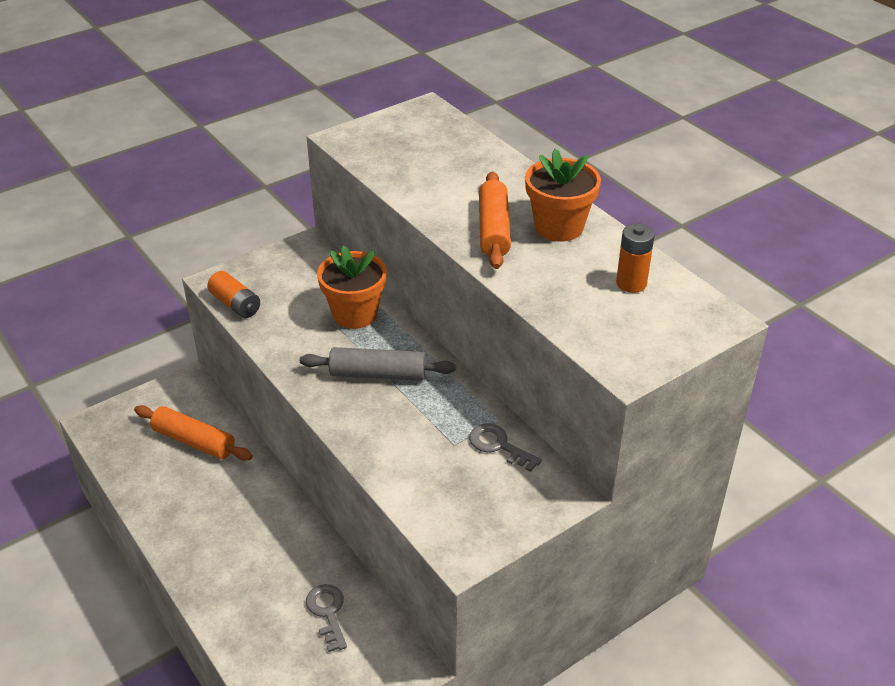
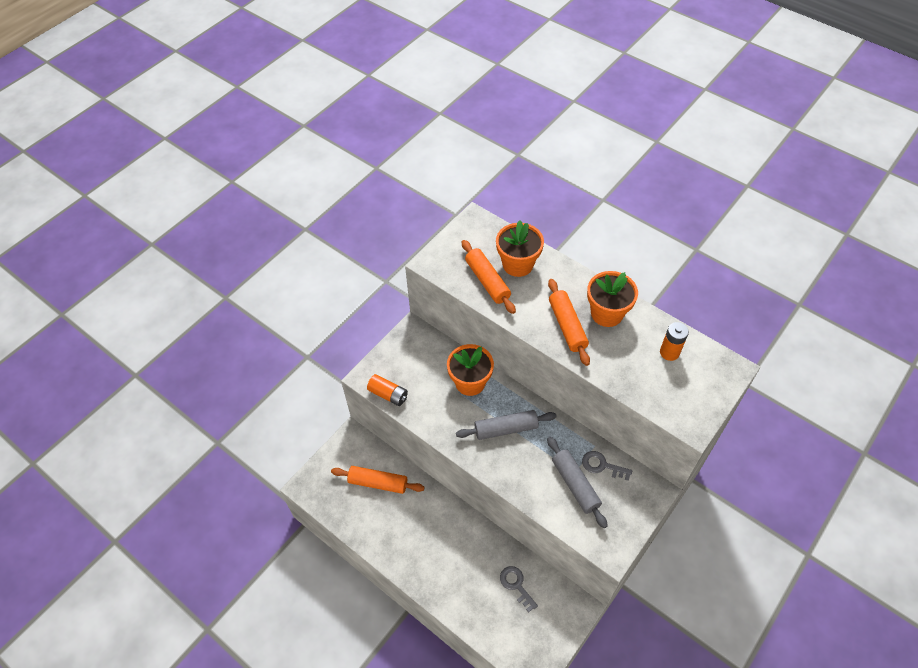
camera: 15 degrees left, 15 degrees up
none -> orange rolling pin [462,240,516,314]
none -> orange flower pot [496,220,544,277]
none -> grey rolling pin [547,437,608,528]

